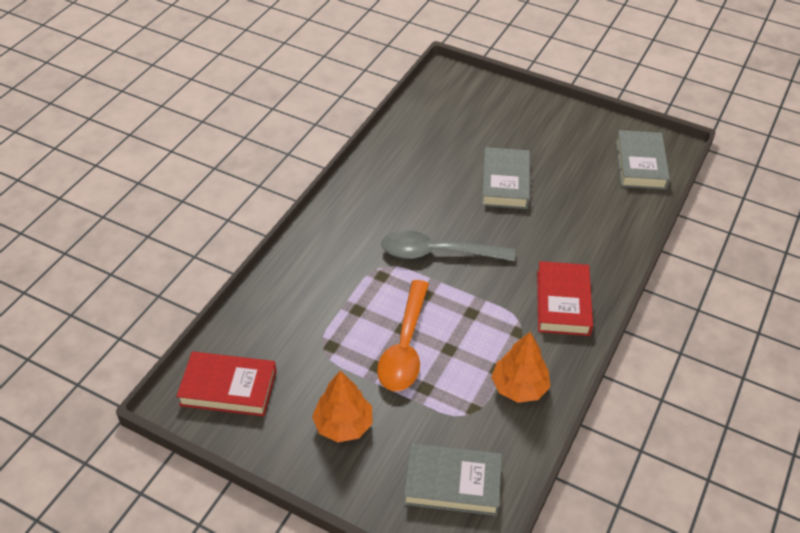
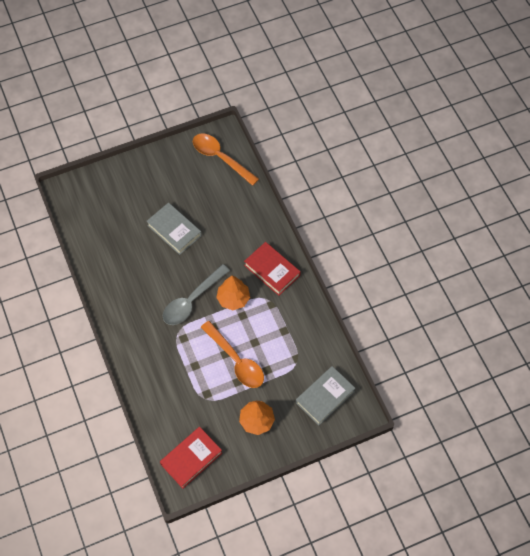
camera: 50 degrees left, 15 degrees up
orange tree [491,332,550,403] -> orange tree moved to [216,276,250,310]
grey book [616,130,670,190] -> orange spoon [193,133,259,186]

